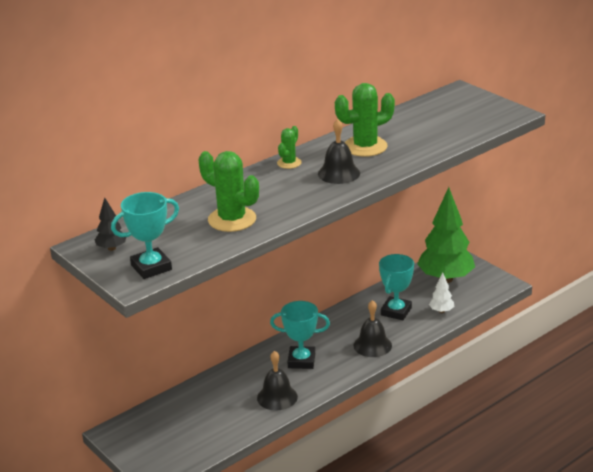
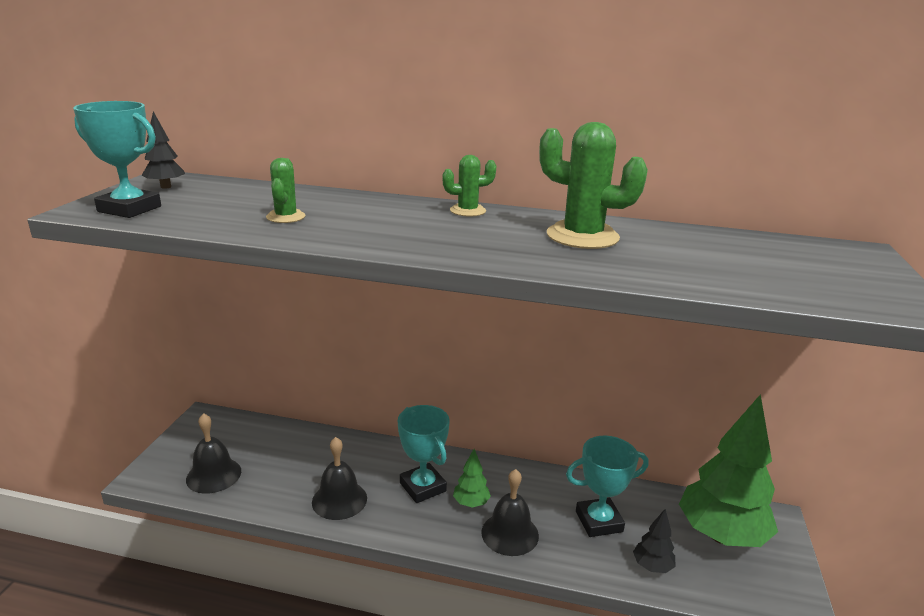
camera: 50 degrees right, 5 degrees down
green cactus [199,151,259,232] -> green cactus [266,158,306,223], size x0.55
black bell [318,119,360,184] -> black bell moved to [186,413,241,494]
white tree [429,273,454,313] -> black tree [633,509,676,573]
none -> green tree [453,449,491,507]

